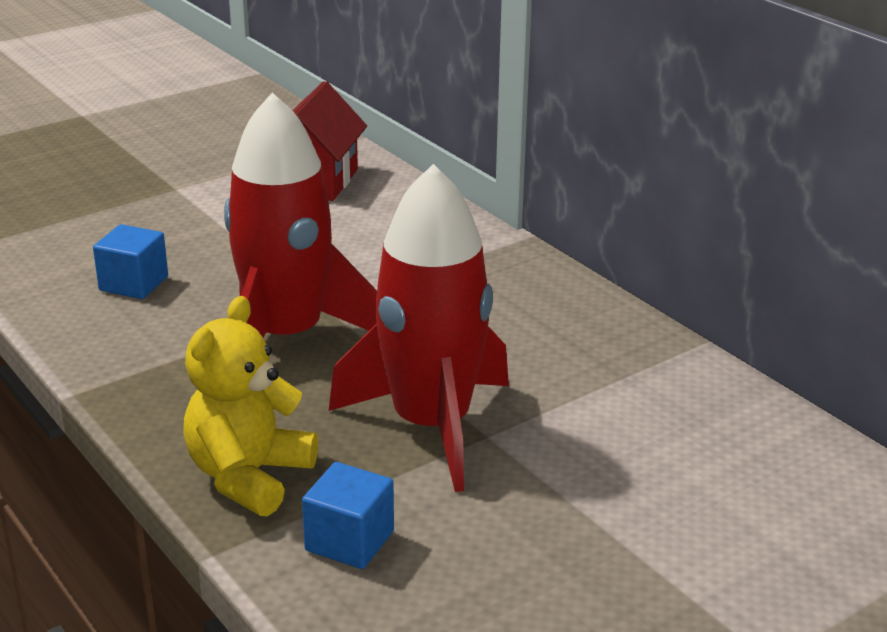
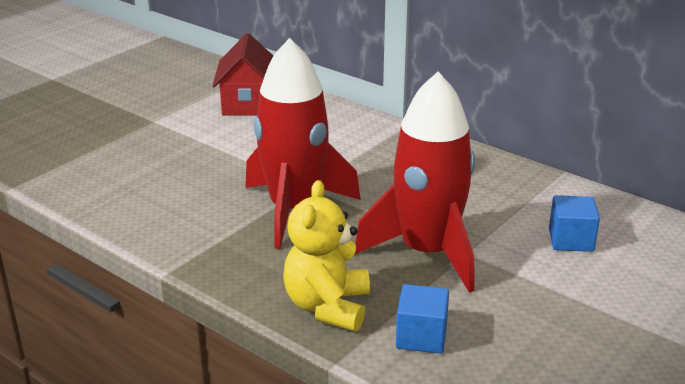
camera: 15 degrees left, 0 degrees up
blue cube [93,224,168,299] -> blue cube moved to [549,195,600,252]

